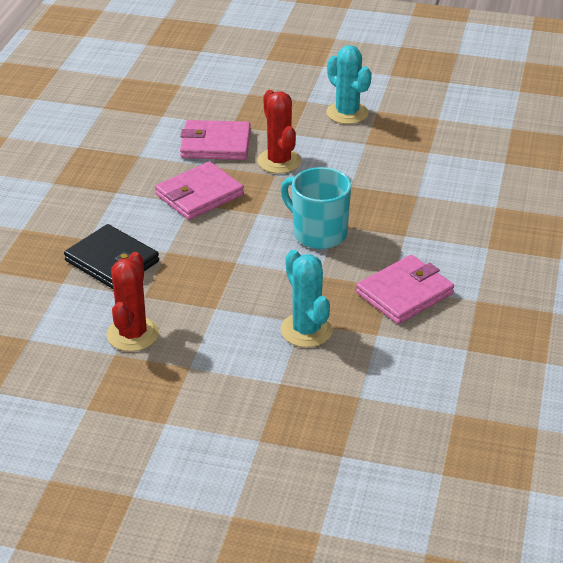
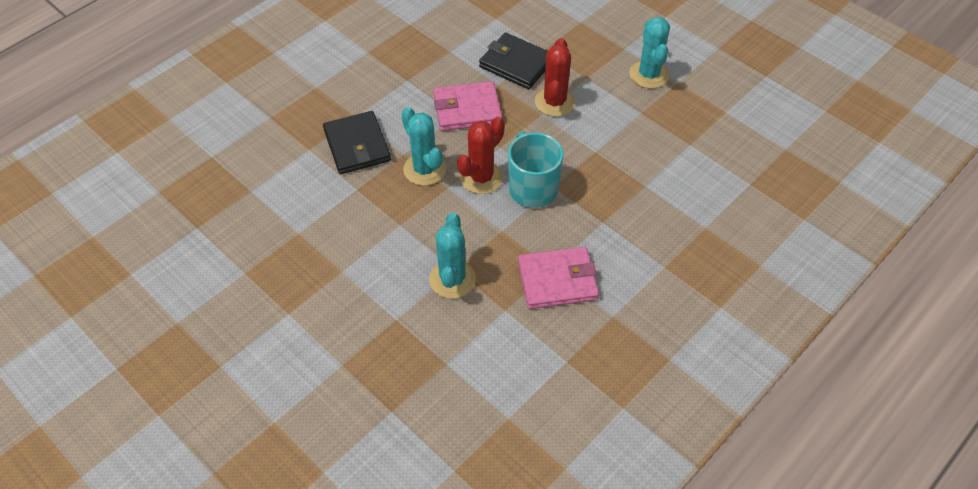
camera: 30 degrees right, 15 degrees up
red cactus [106,252,159,351] -> red cactus moved to [457,117,505,194]
pink wallet [180,120,251,160] -> black wallet [479,33,548,89]
none -> turquoise cactus [401,107,446,186]

